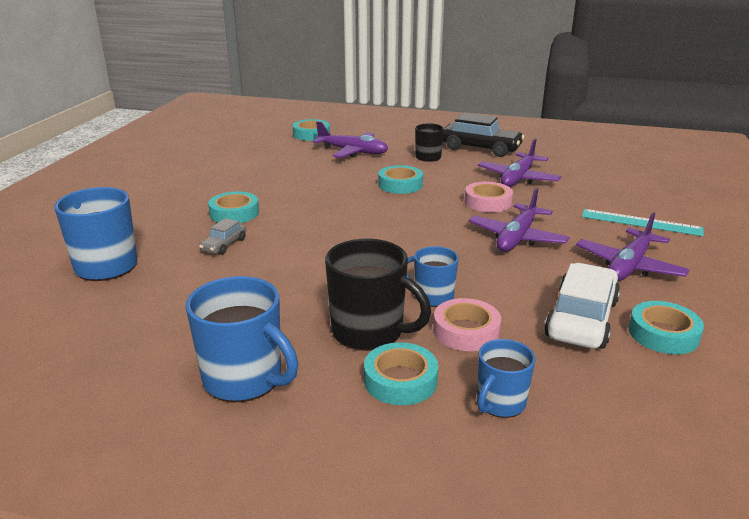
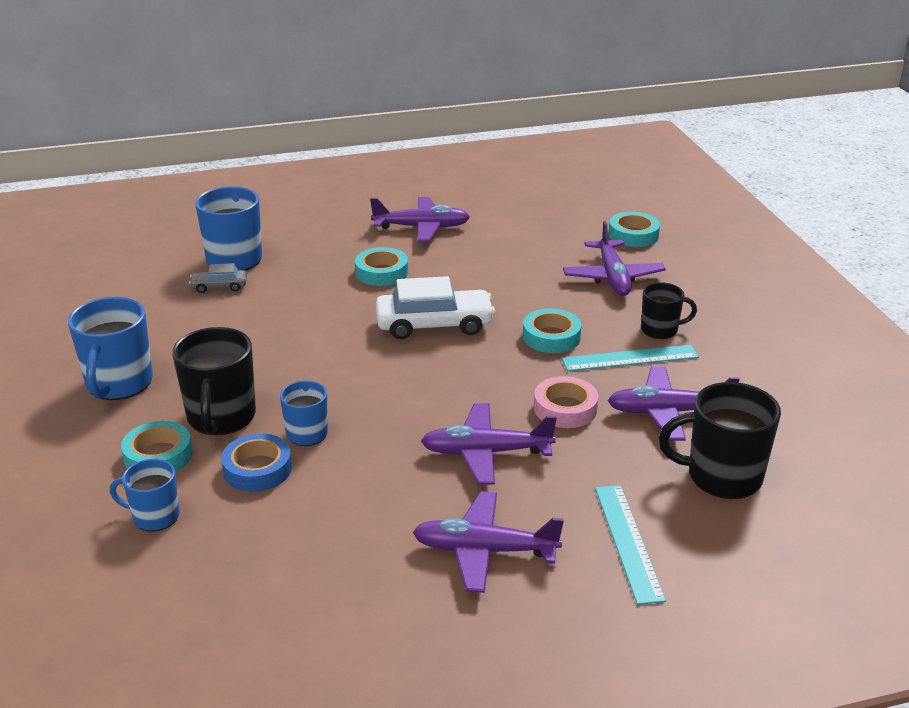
camera: 60 degrees right, 5 degrees up
grey car [199,218,246,255] -> grey car moved to [189,263,247,293]
pink tape [433,298,501,351] -> blue tape [221,433,292,492]
black car [443,113,524,157] -> none
white car [544,263,620,349] -> white car moved to [376,276,495,339]
turquoise tape [629,301,704,354] -> none
none -> purple plane [370,197,470,242]
none -> turquoise ruler [562,345,699,371]
none -> black mug [659,382,781,499]

